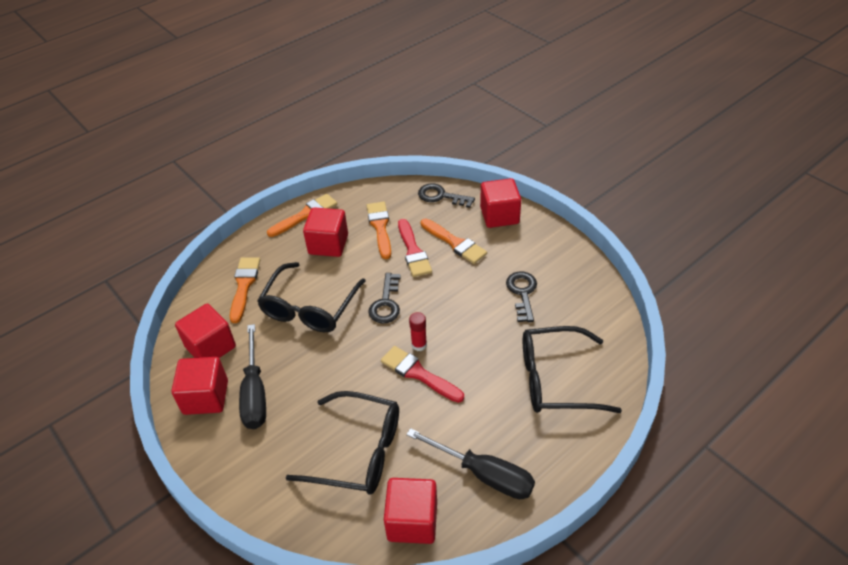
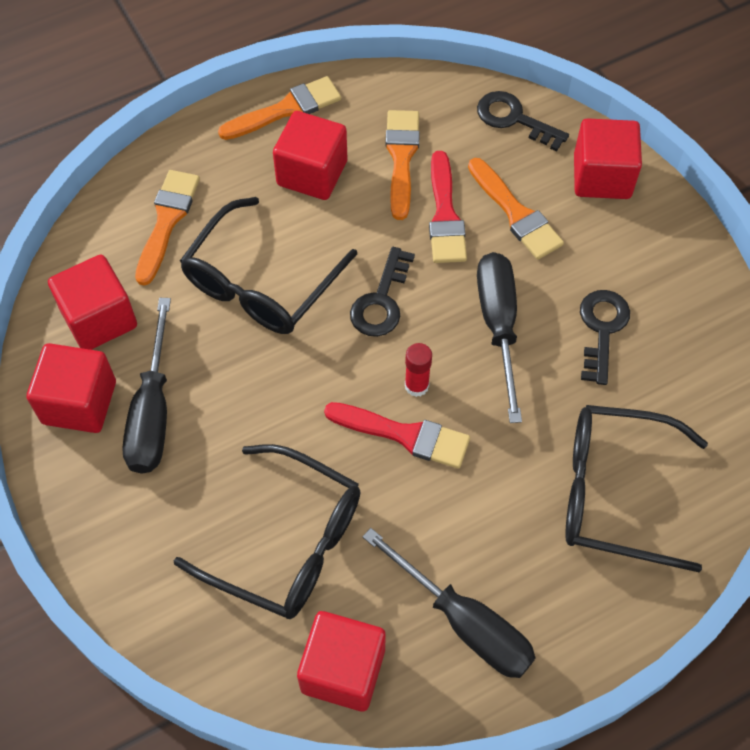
camera: 10 degrees right, 15 degrees up
red brush [381,346,464,403] -> red brush turned 150 degrees clockwise [324,402,470,469]
none -> black screwdriver [477,252,522,423]

